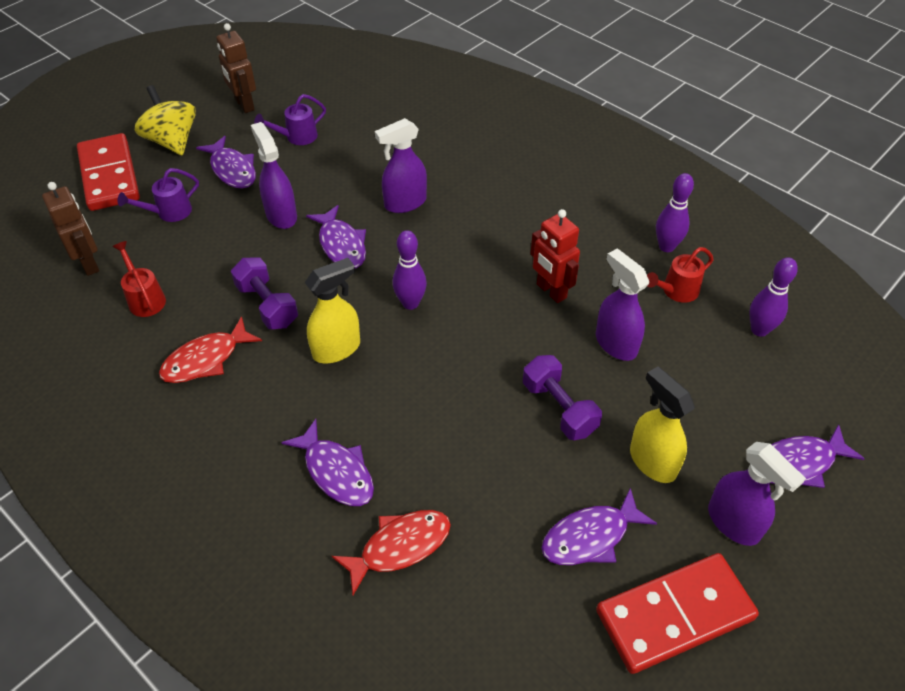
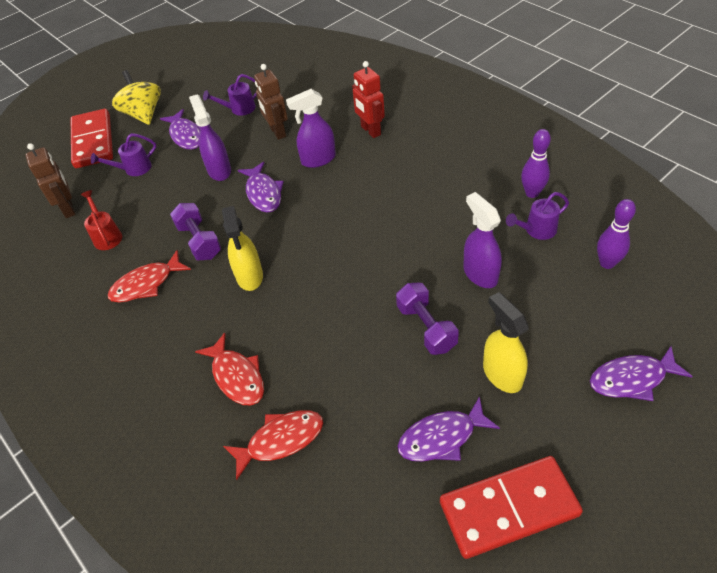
camera: 10 degrees right, 0 degrees up
brown robot [216,23,256,113] -> brown robot moved to [254,64,288,140]
purple fish [281,419,374,506] -> red fish [195,333,264,405]
yellow spray bottle [304,258,360,363] -> yellow spray bottle turned 105 degrees clockwise [222,206,263,291]
purple bowling pin [392,230,427,310] -> none
red robot [530,209,580,303] -> red robot moved to [352,61,385,138]
red watering can [647,247,714,303] -> purple watering can [506,192,569,240]
purple spray bottle [708,442,806,546] -> none

